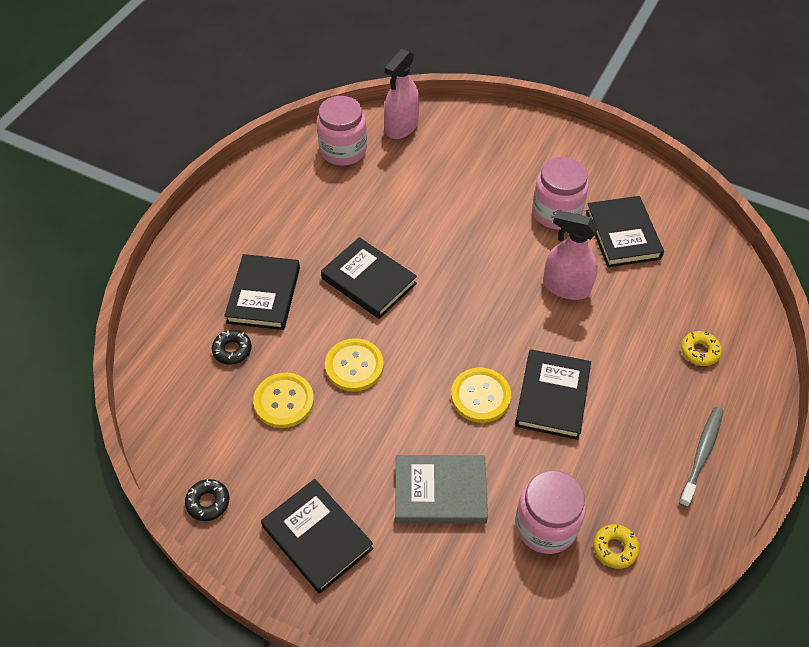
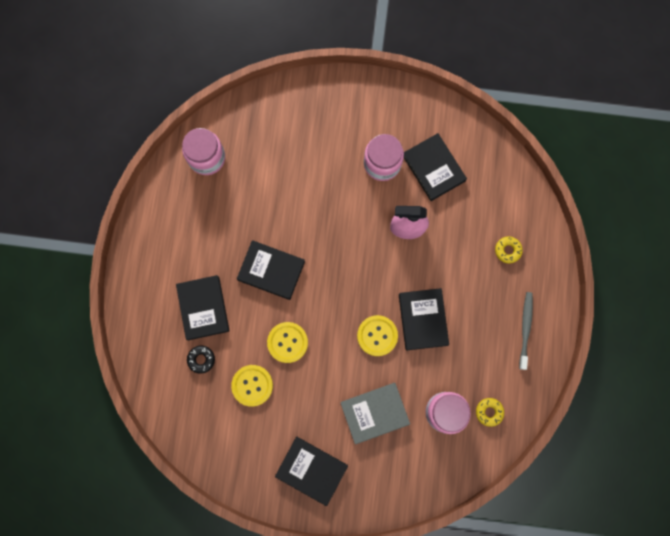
camera: 20 degrees left, 25 degrees up
black donut [185,479,229,521] -> none
pink spray bottle [384,49,419,139] -> none

